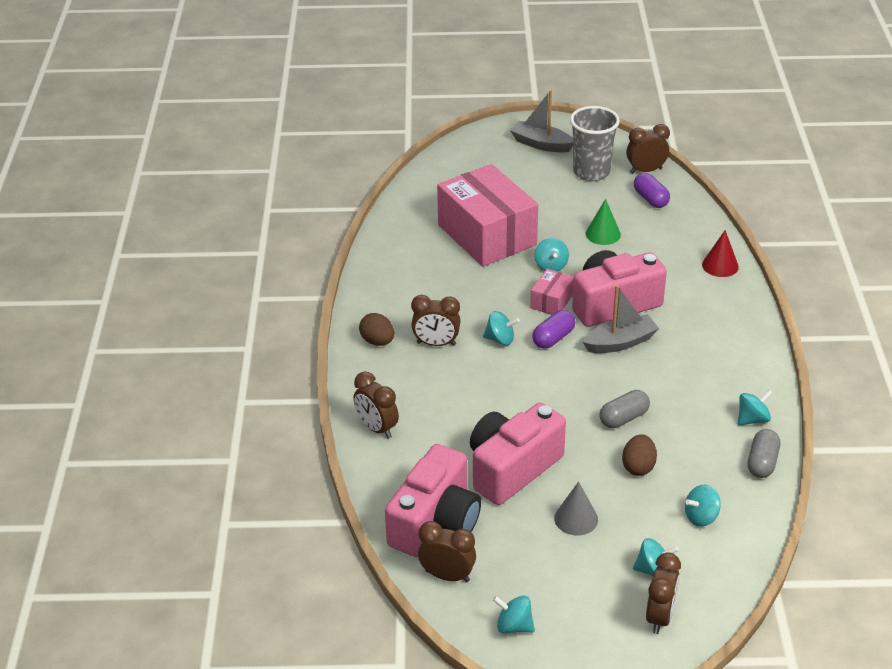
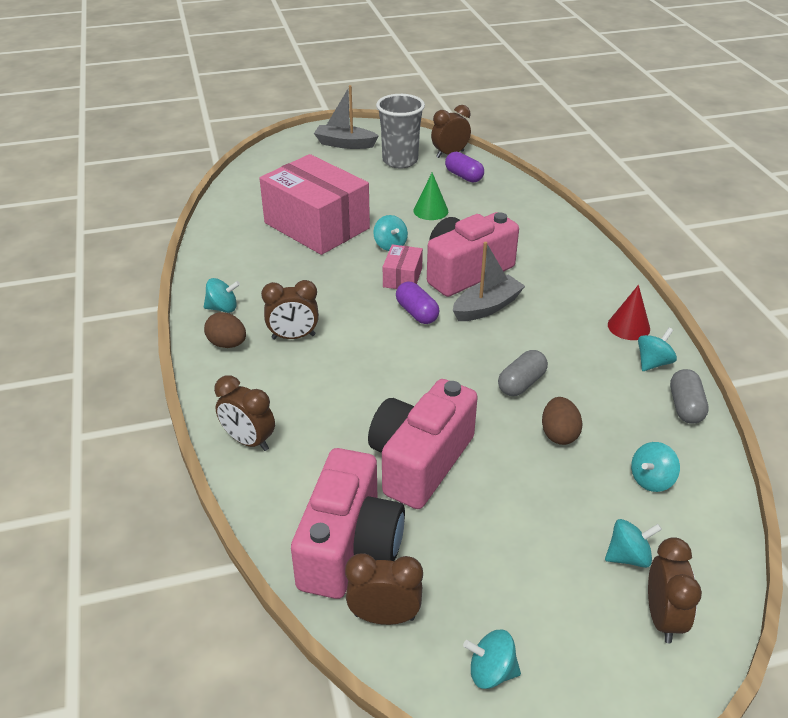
camera: 15 degrees left, 0 degrees up
turquoise spinning top [483,311,520,345] -> turquoise spinning top moved to [204,278,240,313]
purple capsule [532,310,575,349] -> purple capsule turned 60 degrees counterclockwise [396,281,439,324]
grey cone [554,482,598,535] -> none
red cone [702,230,739,277] -> red cone moved to [608,285,650,340]

